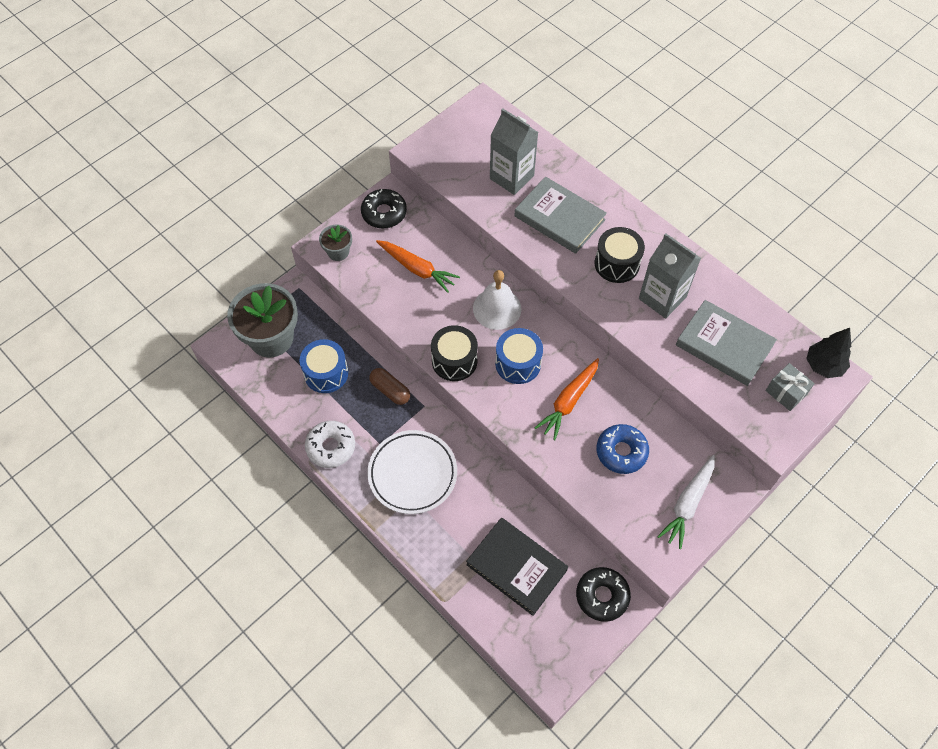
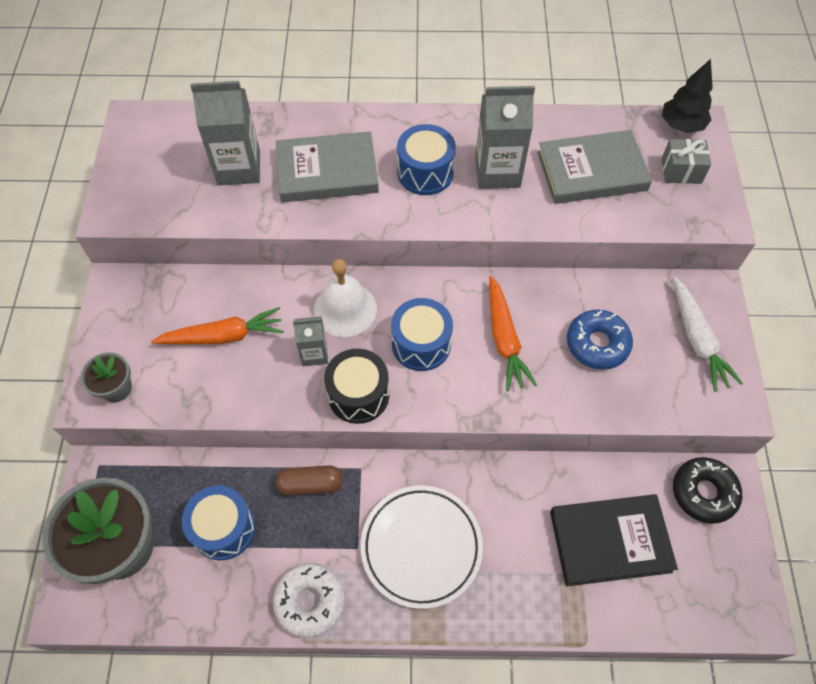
camera: 45 degrees left, 0 degrees up
black donut [361,189,407,229] -> none
black drum [595,227,645,283] -> blue drum [397,124,456,195]
none -> grey carton [293,316,328,366]

